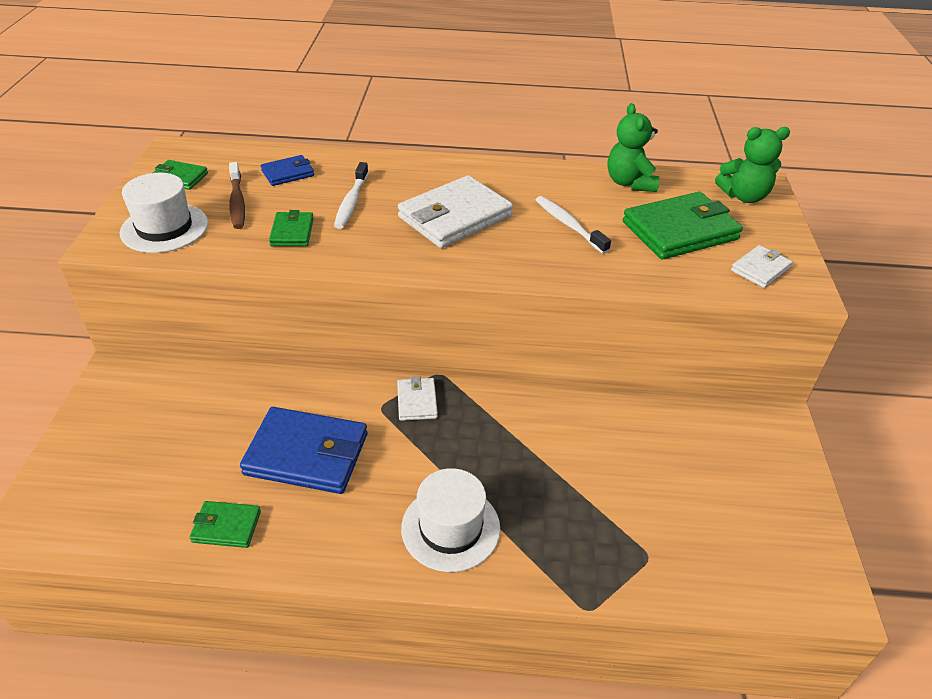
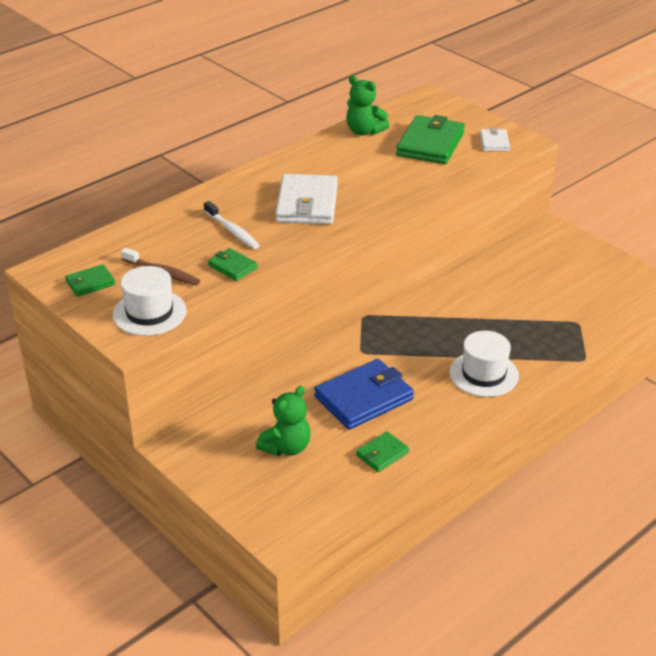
camera: 45 degrees left, 5 degrees down
blue wallet [261,155,314,186] -> none
white wallet [397,376,438,421] -> none
white toothbrush [536,196,611,254] -> none
green teddy bear [715,127,790,203] -> green teddy bear moved to [256,386,311,456]

